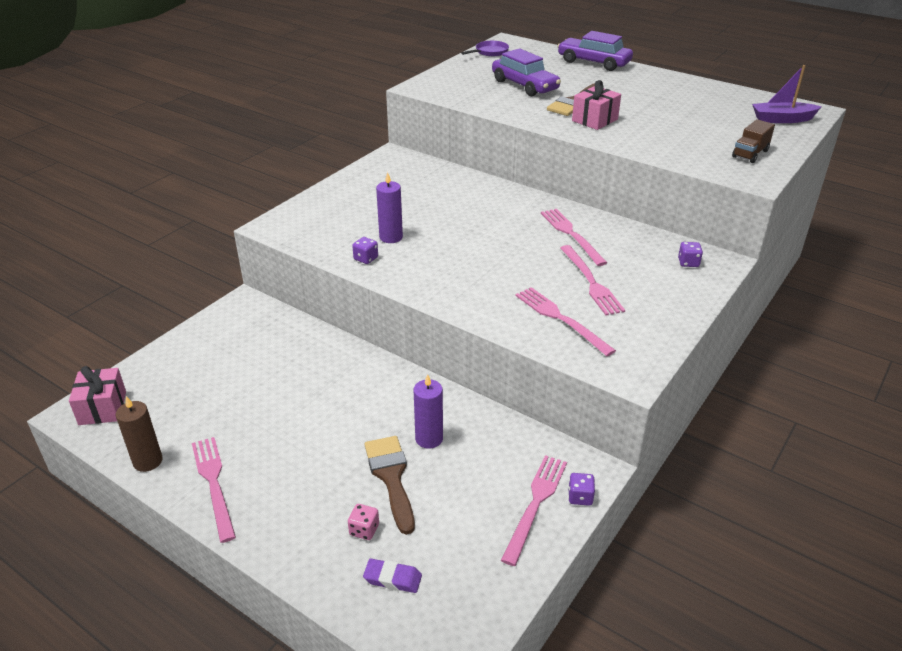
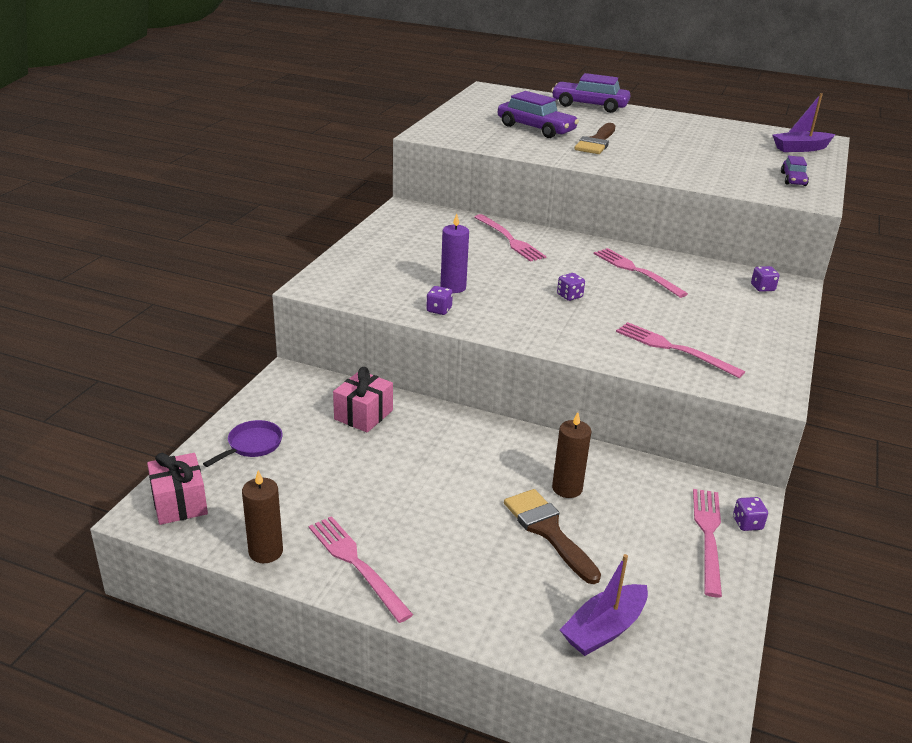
camera: 15 degrees left, 5 degrees down
pink dice [348,504,379,540] -> none
purple eraser [363,559,422,593] -> purple boat [560,554,648,656]
purple candle [413,374,443,449] -> brown candle [552,412,591,498]
purple pan [461,41,509,57] -> purple pan moved to [203,420,283,467]
pink fork [560,245,625,316] -> pink fork moved to [474,214,546,262]
pink gift [572,80,621,130] -> pink gift moved to [333,367,393,433]
brown truck [732,119,775,163] -> purple car [781,156,809,186]
none -> purple dice [557,273,585,301]

